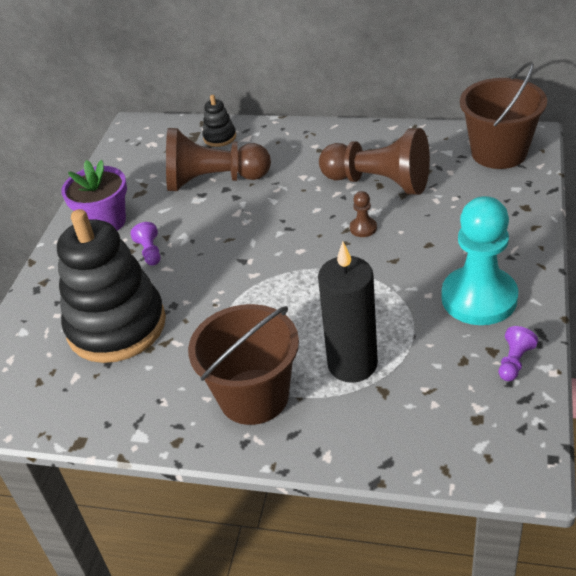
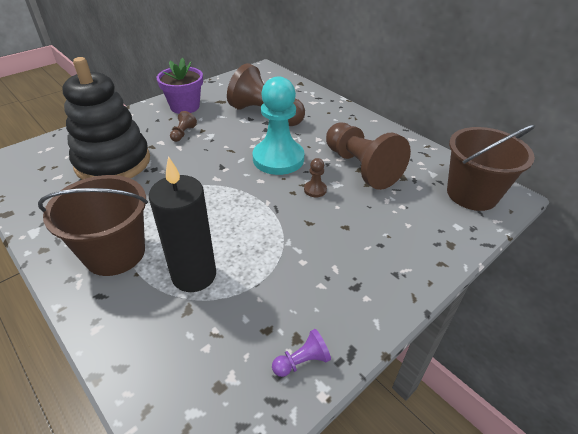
camera: 30 degrees right, 0 degrees up
purple pawn [131,222,161,266] -> brown pawn [170,111,197,142]
black stacking toy [202,95,236,147] -> none
turquoise pawn [441,196,518,325] -> turquoise pawn moved to [253,76,304,175]

